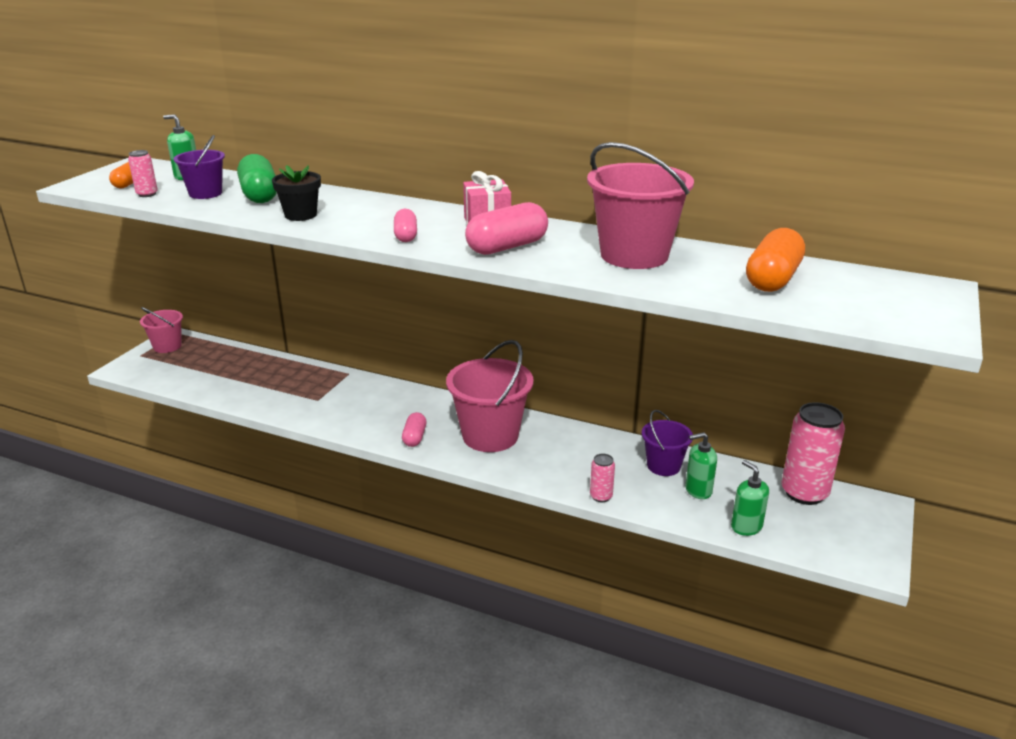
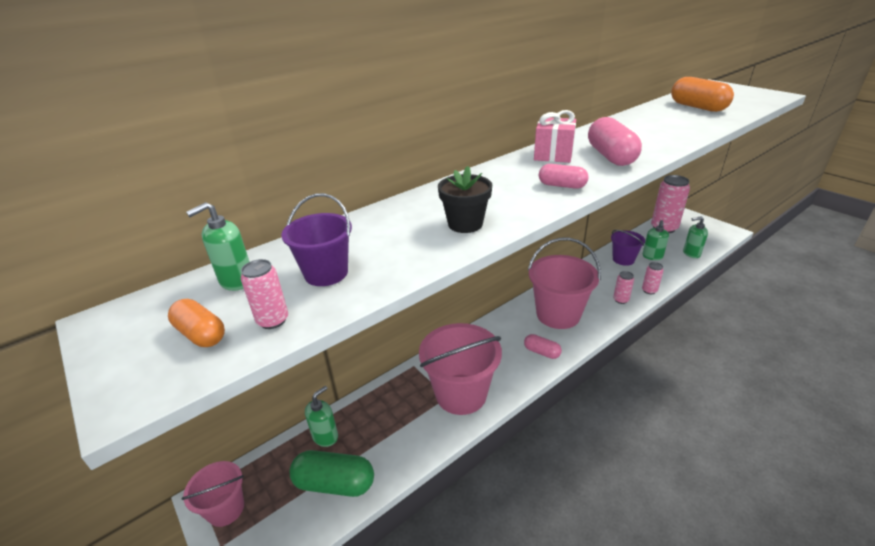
camera: 60 degrees left, 5 degrees up
green capsule [237,154,277,203] -> green capsule moved to [290,450,374,497]
pink bucket [587,142,694,269] -> pink bucket moved to [419,323,502,415]
none -> green soap dispenser [305,386,338,447]
none -> pink can [613,271,634,304]

